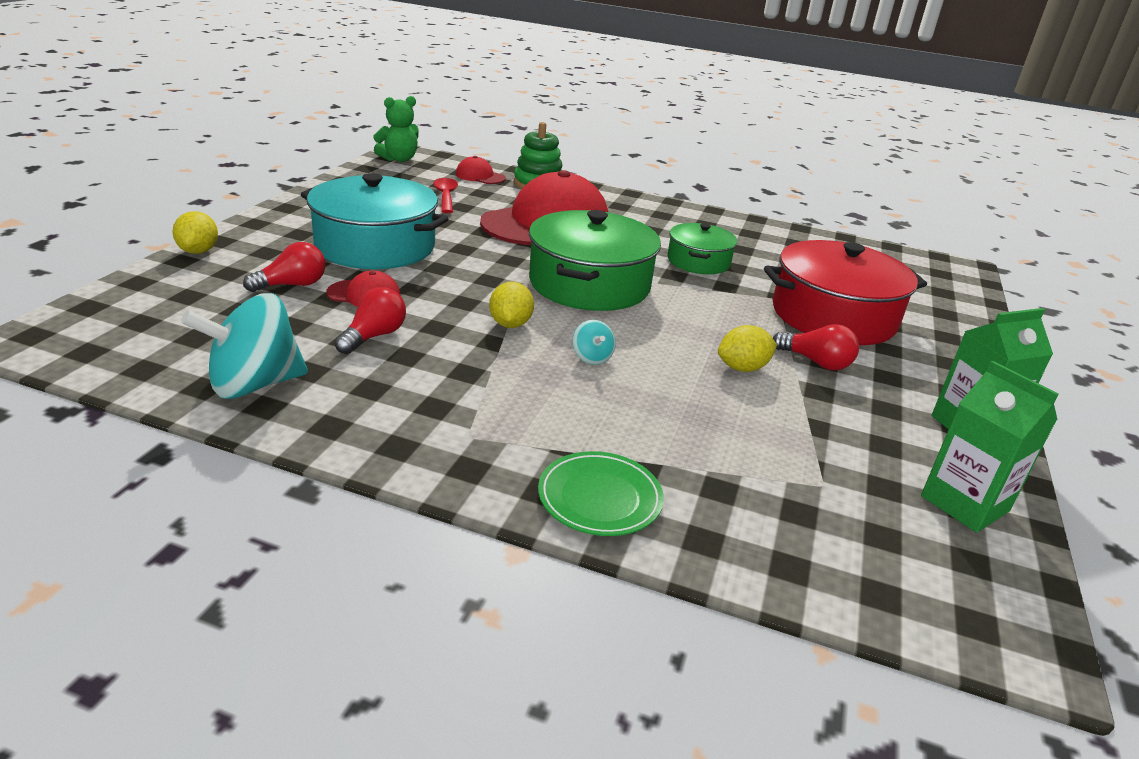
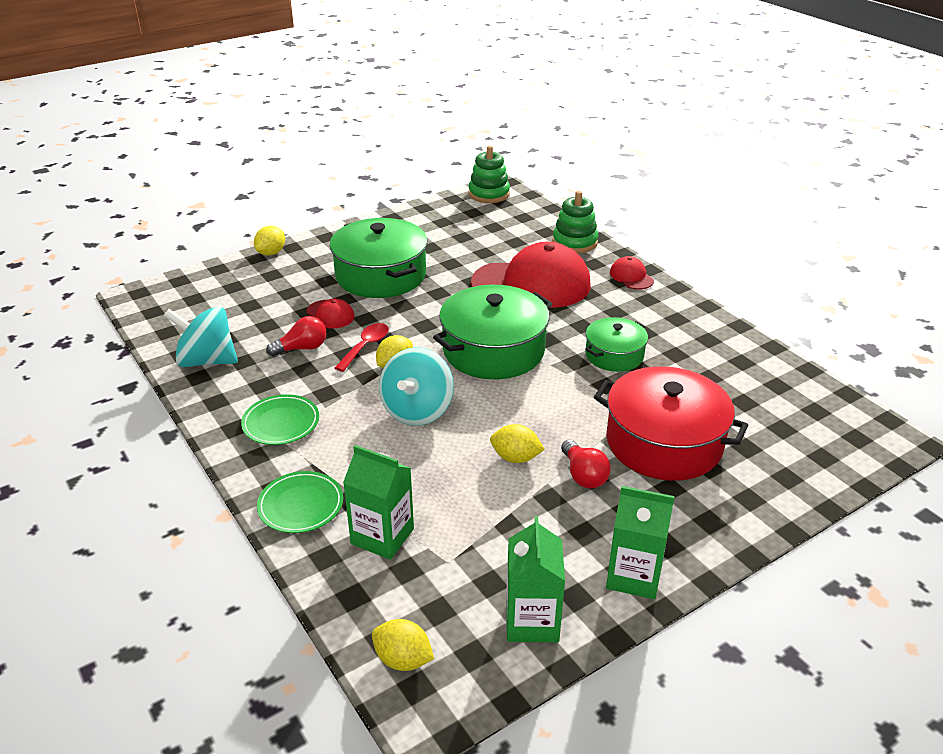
camera: 40 degrees right, 5 degrees up
red light bulb [243,242,325,292] -> none
turquoise pot [301,173,449,269] -> green pot [330,218,427,298]
green teddy bear [373,96,419,162] -> green stacking toy [469,146,510,203]
red spoon [433,178,458,213] -> red spoon moved to [335,323,389,372]
red cap [456,156,506,184] -> red cap moved to [610,256,654,290]
turquoise spinning top [573,320,616,365] -> turquoise spinning top [379,347,454,426], size x2.21
none -> green plate [241,394,319,445]
none -> green carton [343,445,414,560]
none -> yellow lemon [372,619,434,671]

